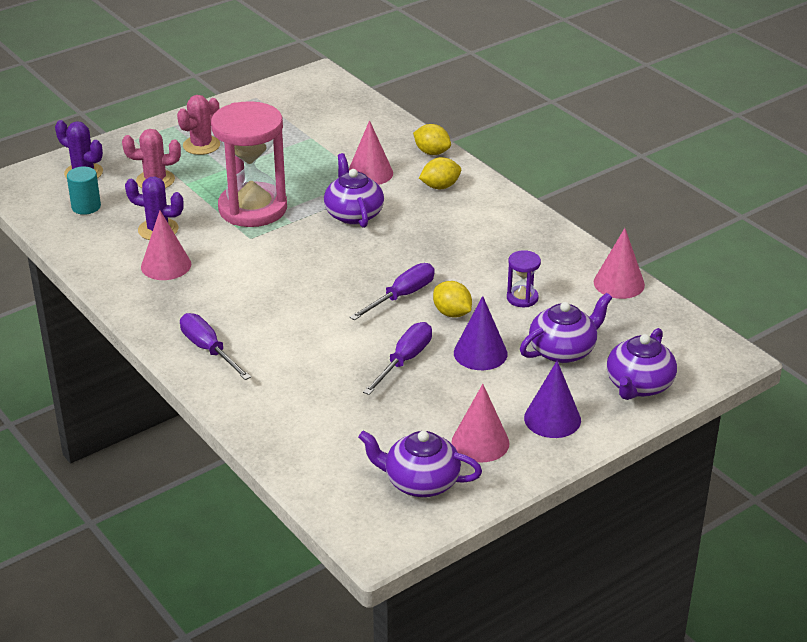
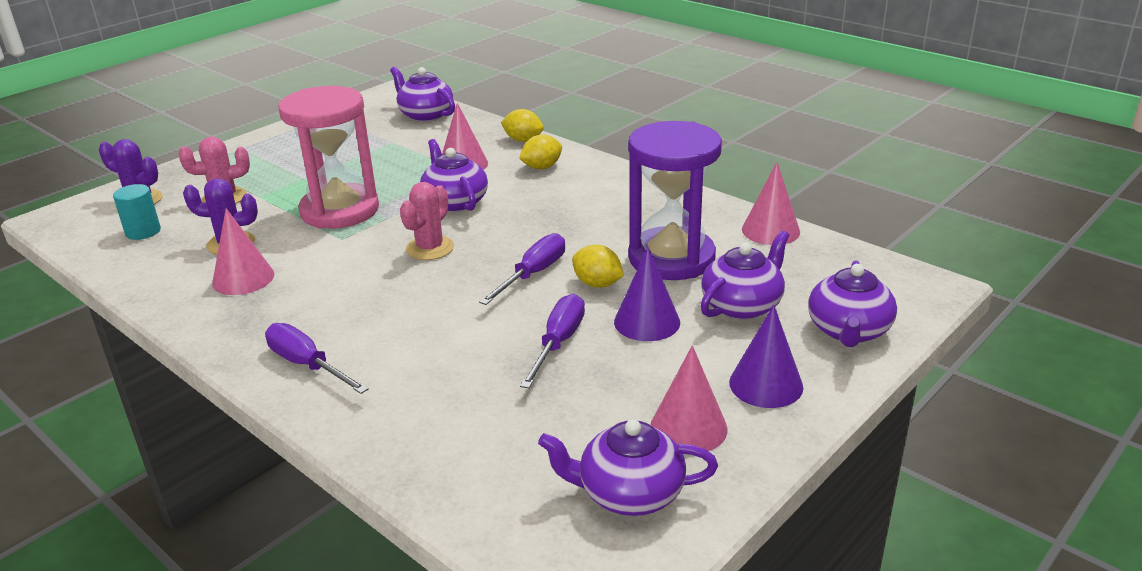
camera: 10 degrees left, 5 degrees down
pink cactus [177,95,220,155] -> pink cactus moved to [400,182,454,260]
purple hourglass [507,250,541,307] -> purple hourglass [628,121,722,280], size x2.35
none -> purple teapot [390,67,455,122]

